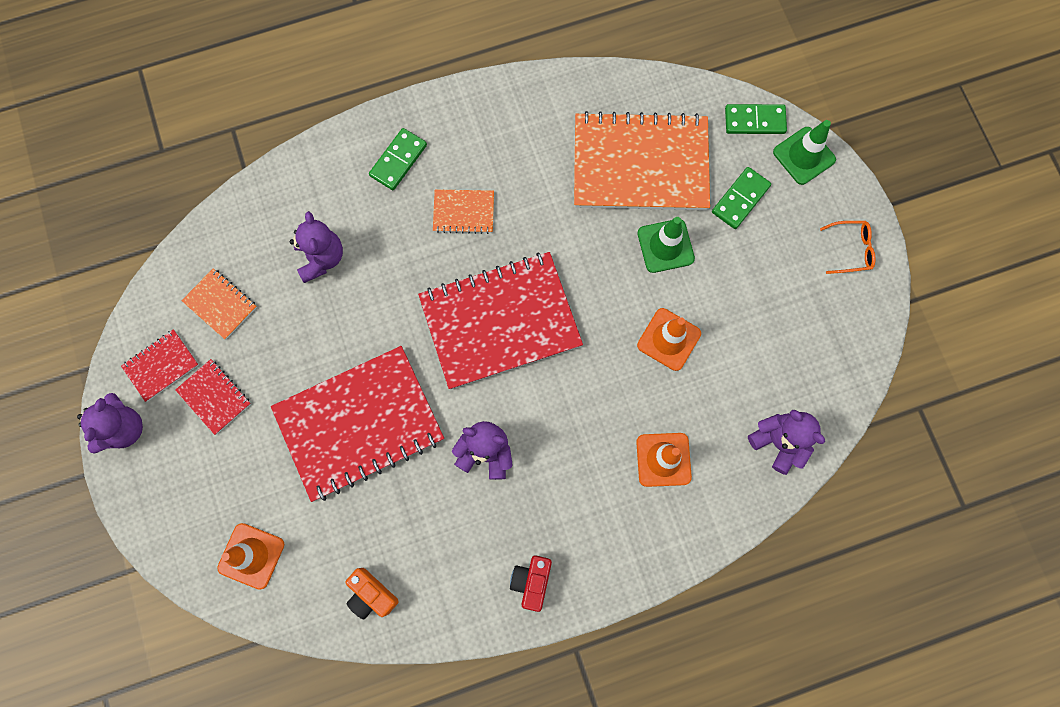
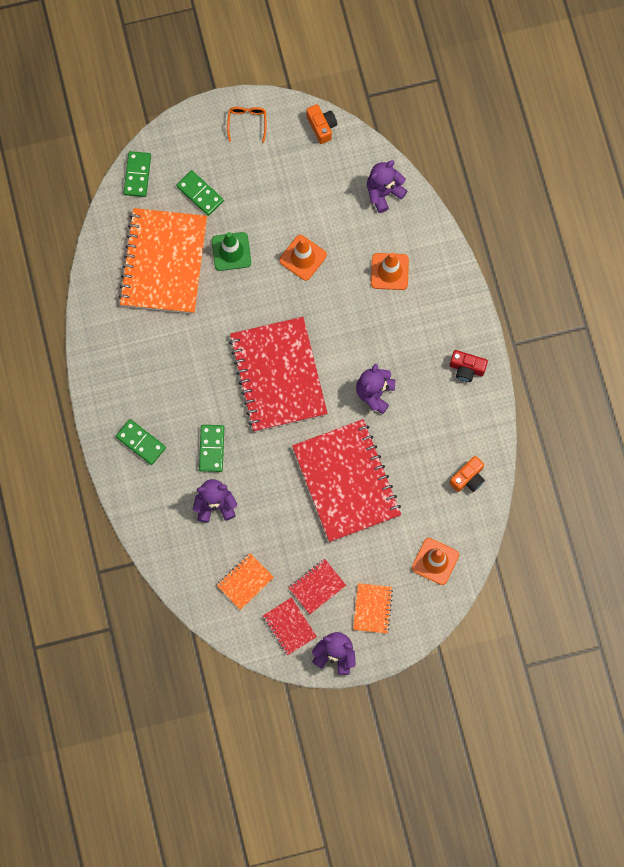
camera: 85 degrees left, 0 degrees up
orange notebook [433,189,494,234] -> orange notebook moved to [353,583,393,633]
green traffic cone [773,120,836,185] -> none
none -> green domino [199,425,224,472]
none -> orange camera [306,104,337,144]

